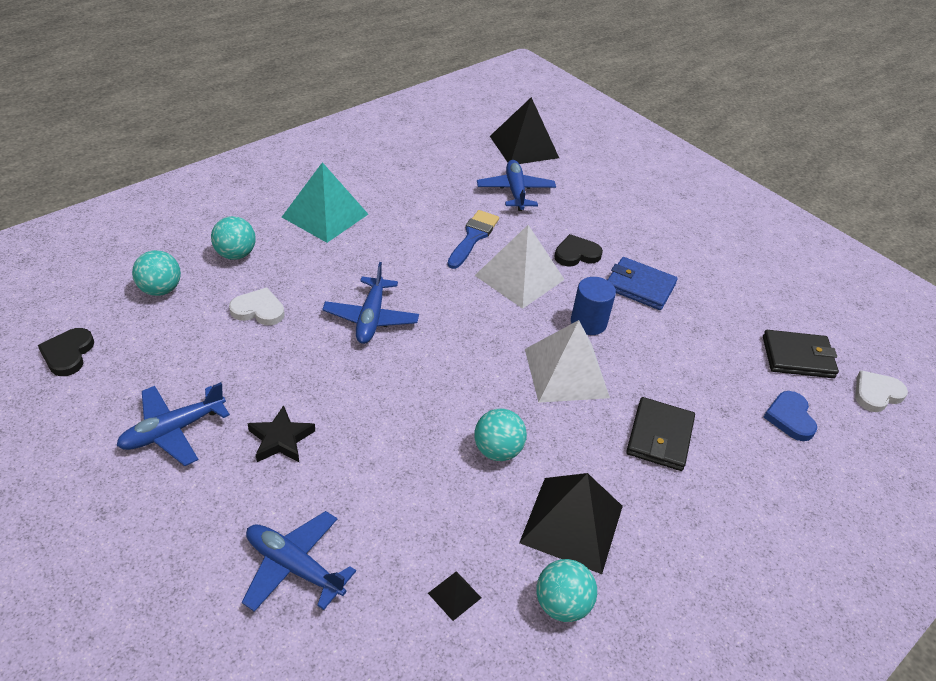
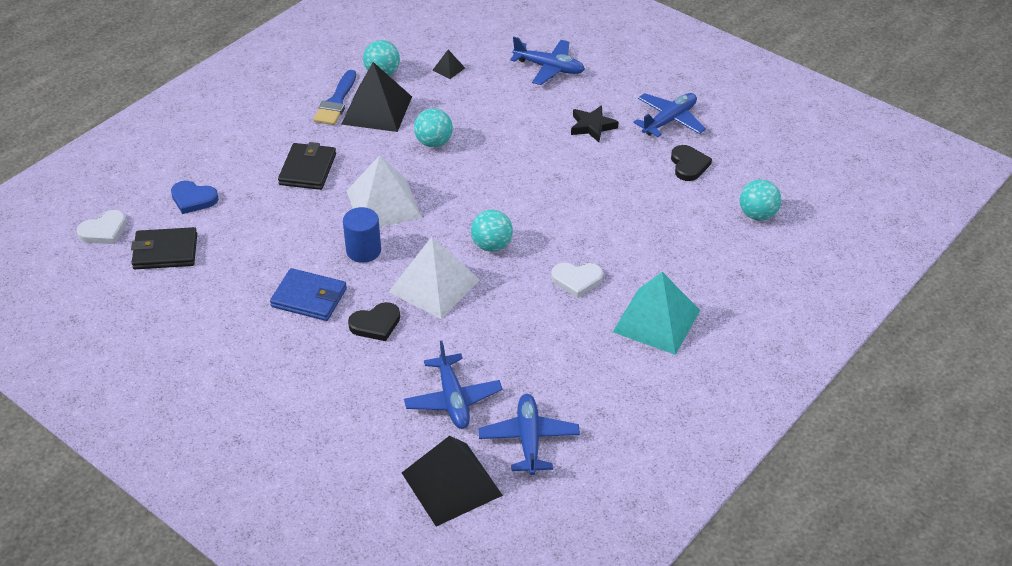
camera: 175 degrees right, 0 degrees up
black heart [38,328,94,376] -> black heart moved to [671,145,712,181]
turquoise ball [211,216,255,260] -> turquoise ball moved to [471,210,513,252]
white heart [229,287,285,325] -> white heart moved to [551,263,603,298]
blue plane [322,262,419,344] -> blue plane moved to [479,394,580,475]
blue brush [447,210,499,269] -> blue brush moved to [313,70,356,125]
blue heart [764,391,817,441] -> blue heart turned 120 degrees clockwise [171,181,218,214]

